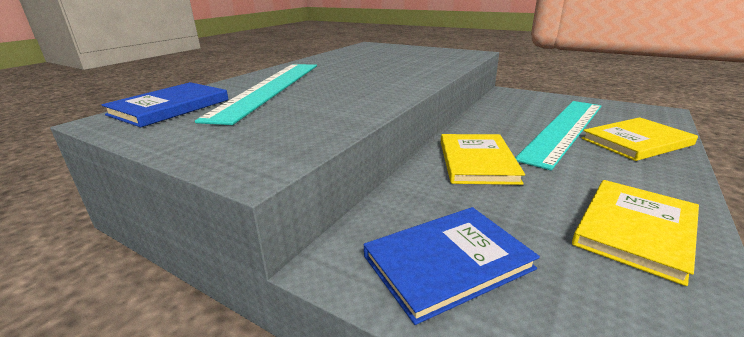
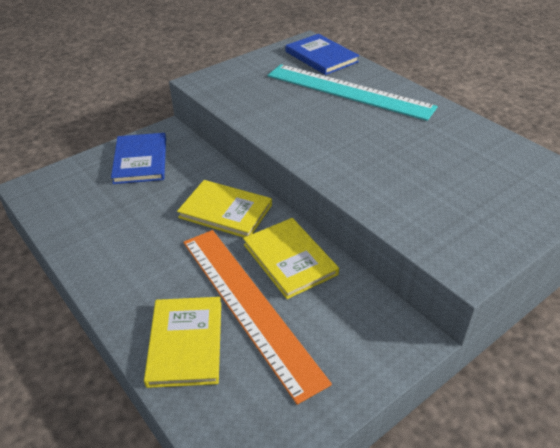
camera: 110 degrees right, 15 degrees up
turquoise ruler [515,101,602,171] -> orange ruler [183,230,332,405]
yellow book [572,180,699,286] -> yellow book moved to [243,218,339,299]

